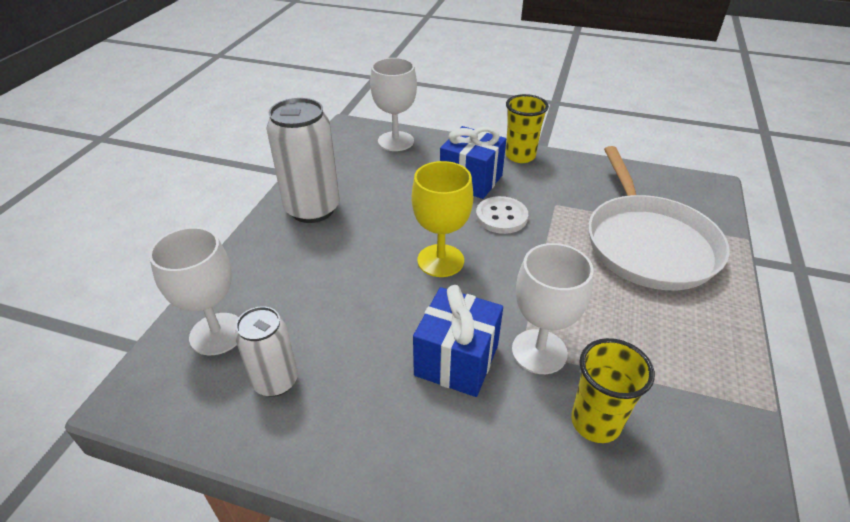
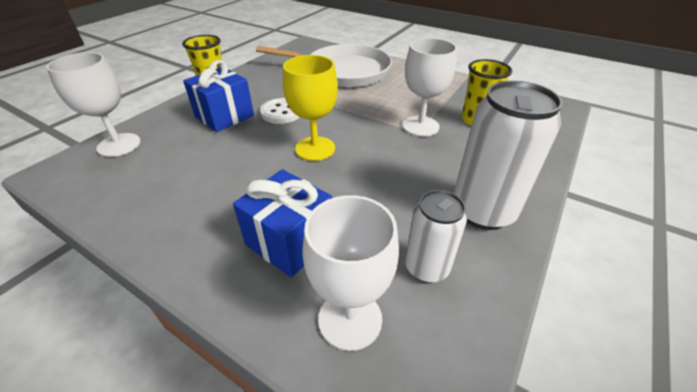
camera: 75 degrees left, 0 degrees up
white can [266,98,340,223] -> white can moved to [454,81,563,230]
blue gift [413,285,503,397] -> blue gift moved to [233,169,332,278]

